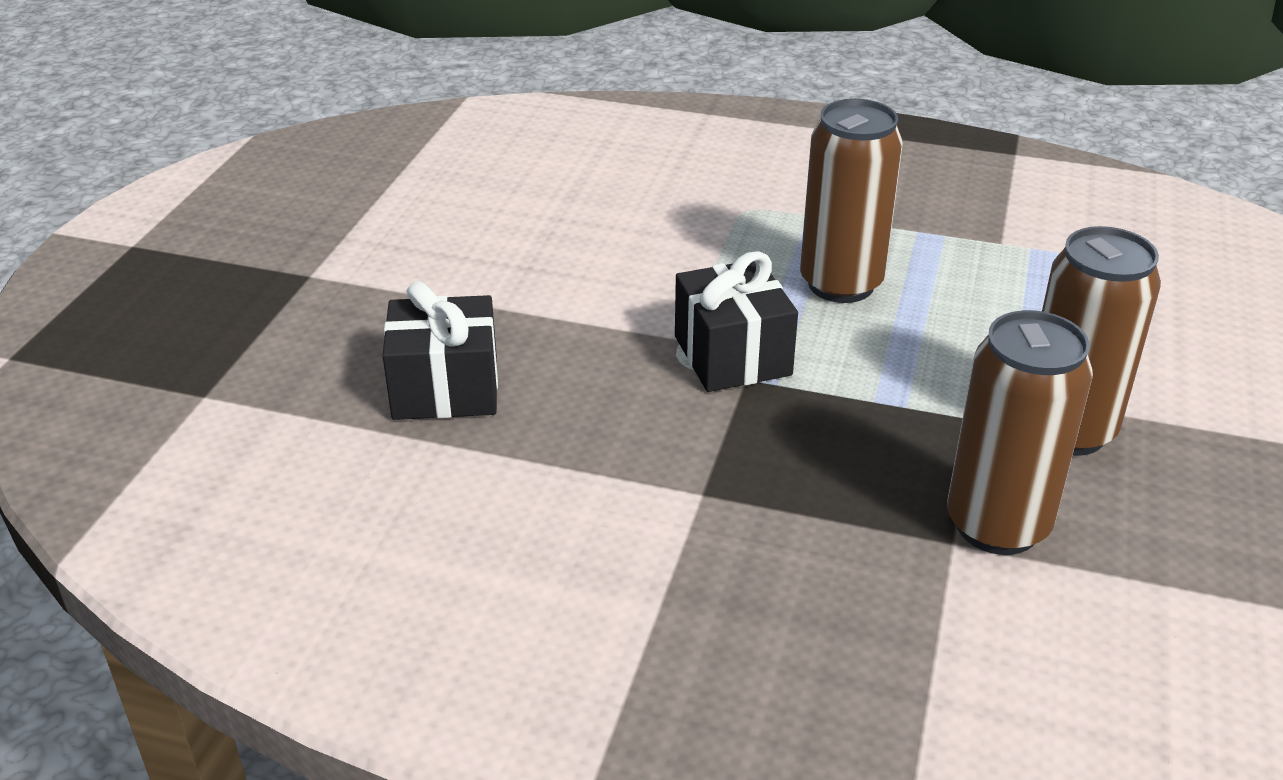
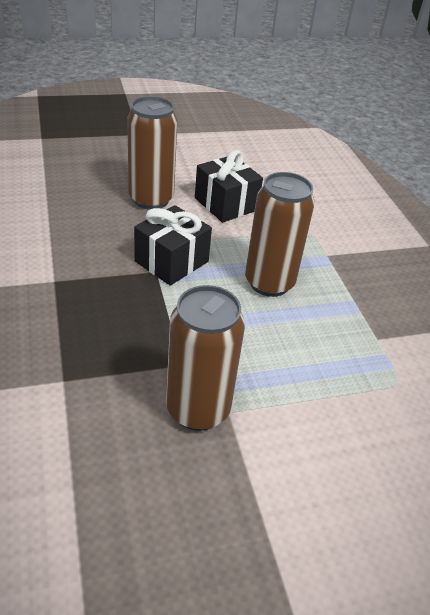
camera: 55 degrees right, 5 degrees up
black gift [382,281,498,420] -> black gift moved to [195,150,263,223]
brown can [947,310,1093,555] -> brown can moved to [127,96,177,210]

